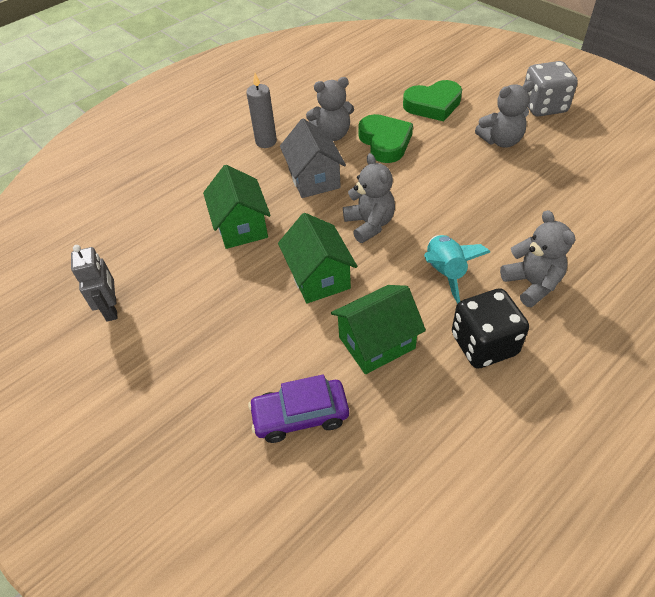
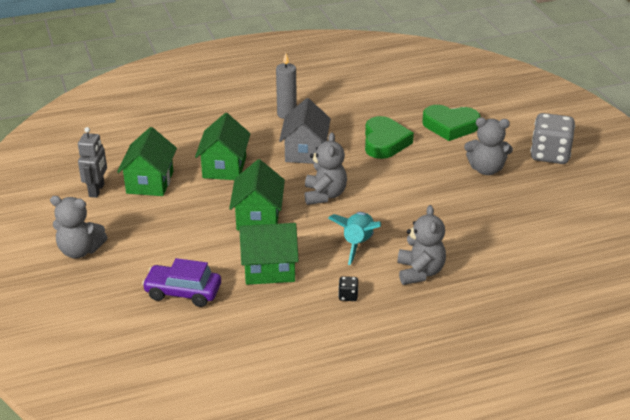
camera: 20 degrees right, 15 degrees down
grey teddy bear [306,77,354,141] -> grey teddy bear moved to [50,196,108,258]
black dice [452,288,529,369] -> black dice [338,276,358,301], size x0.42
none -> green house [117,127,177,196]

